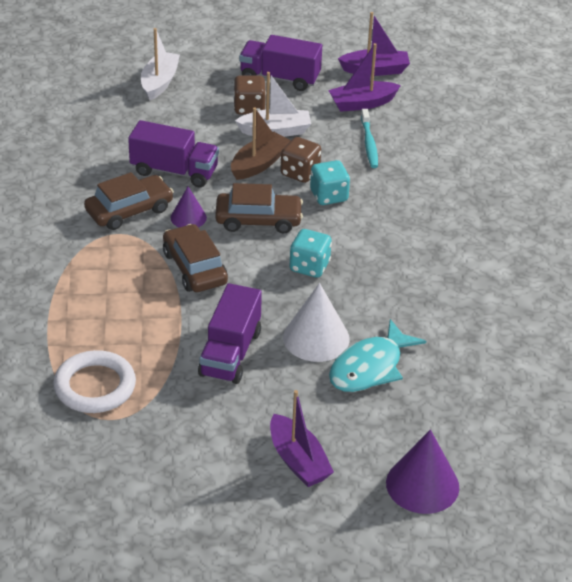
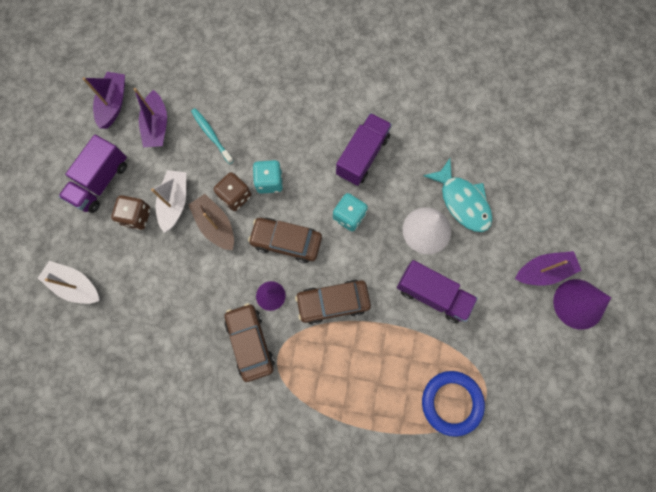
camera: 75 degrees left, 35 degrees up
white ring [53,350,136,413] -> blue ring [422,371,485,437]
purple truck [128,120,219,187] -> purple truck moved to [336,113,392,186]
brown car [215,183,303,234] -> brown car turned 90 degrees counterclockwise [248,218,322,263]
turquoise toothbrush [361,109,378,168] -> turquoise toothbrush turned 135 degrees counterclockwise [191,108,234,164]
purple cone [386,429,459,514] -> purple cone moved to [553,279,611,330]

